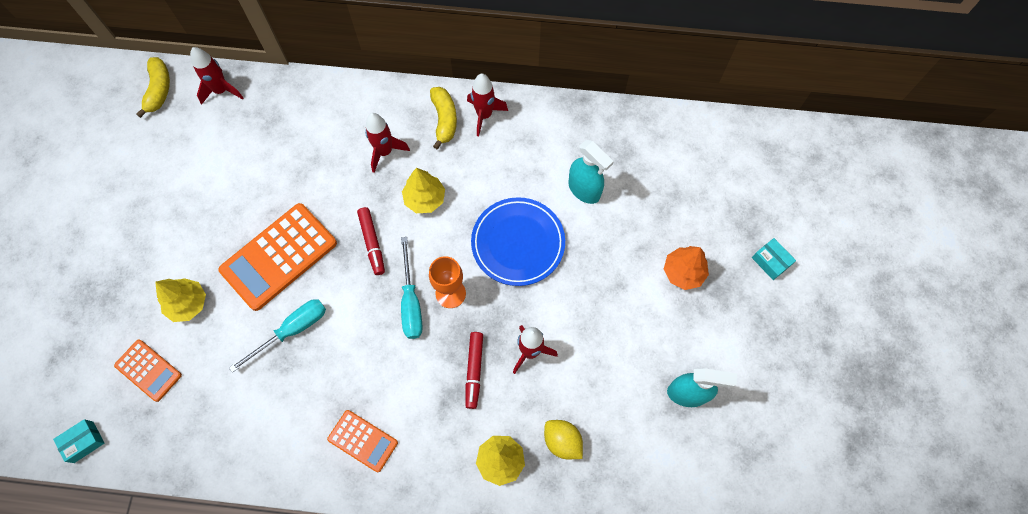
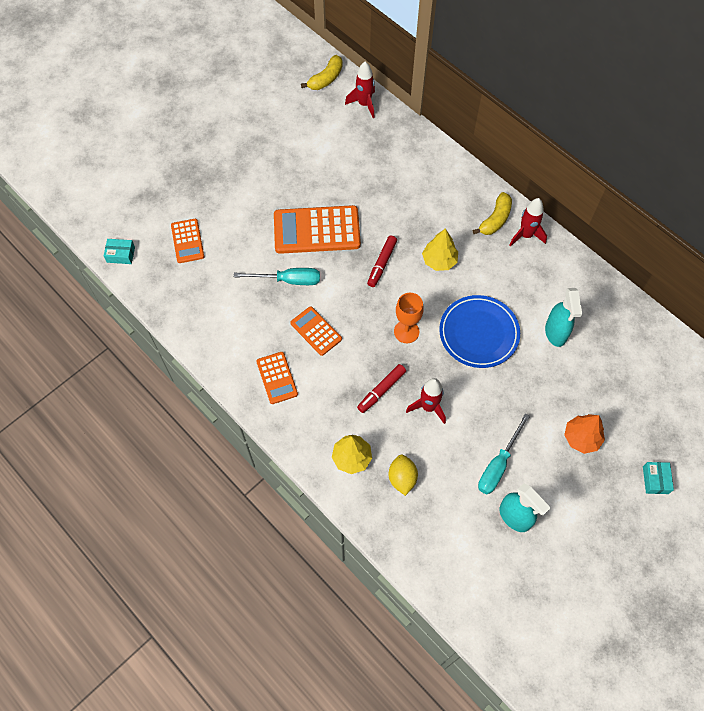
camera: 40 degrees right, 5 degrees down
yellow tree [155,278,206,322] -> none
red rocket [365,113,410,173] -> none
turquoise screwdriver [401,237,423,339] -> turquoise screwdriver moved to [478,413,530,494]
none -> orange calculator [290,306,342,356]

